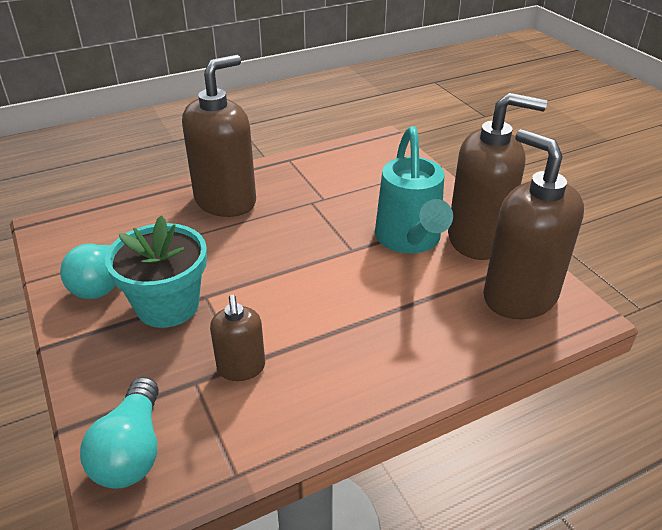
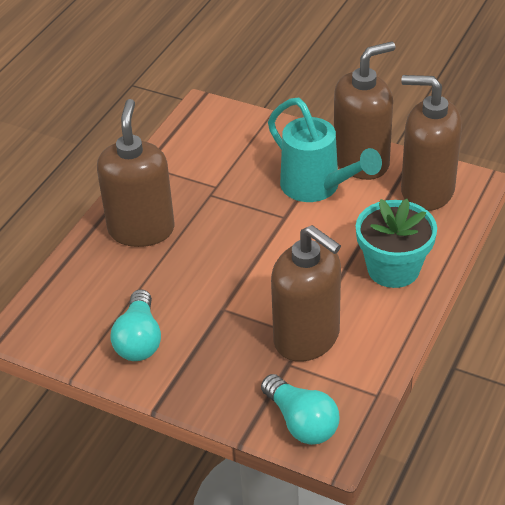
camera: 35 degrees left, 5 degrees up
turquoise flower pot [105,215,207,328] -> turquoise flower pot moved to [356,199,437,288]
brown soap dispenser [210,295,265,381] -> brown soap dispenser [271,225,341,362], size x1.92

